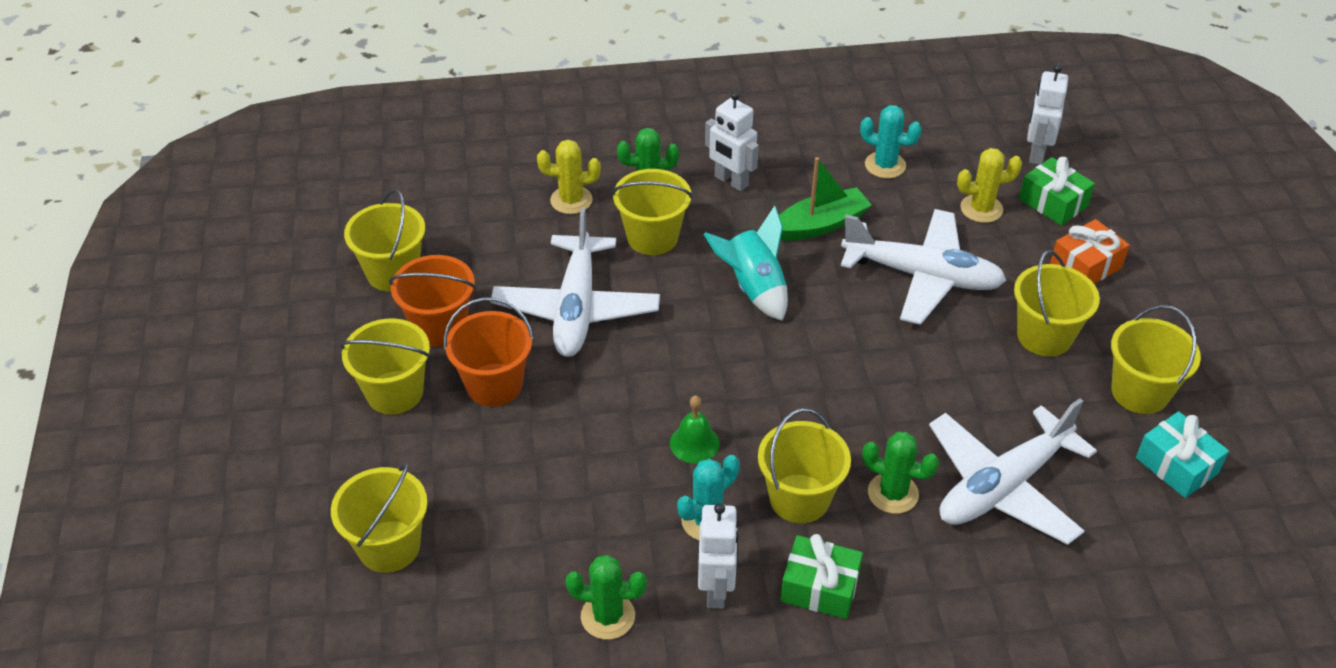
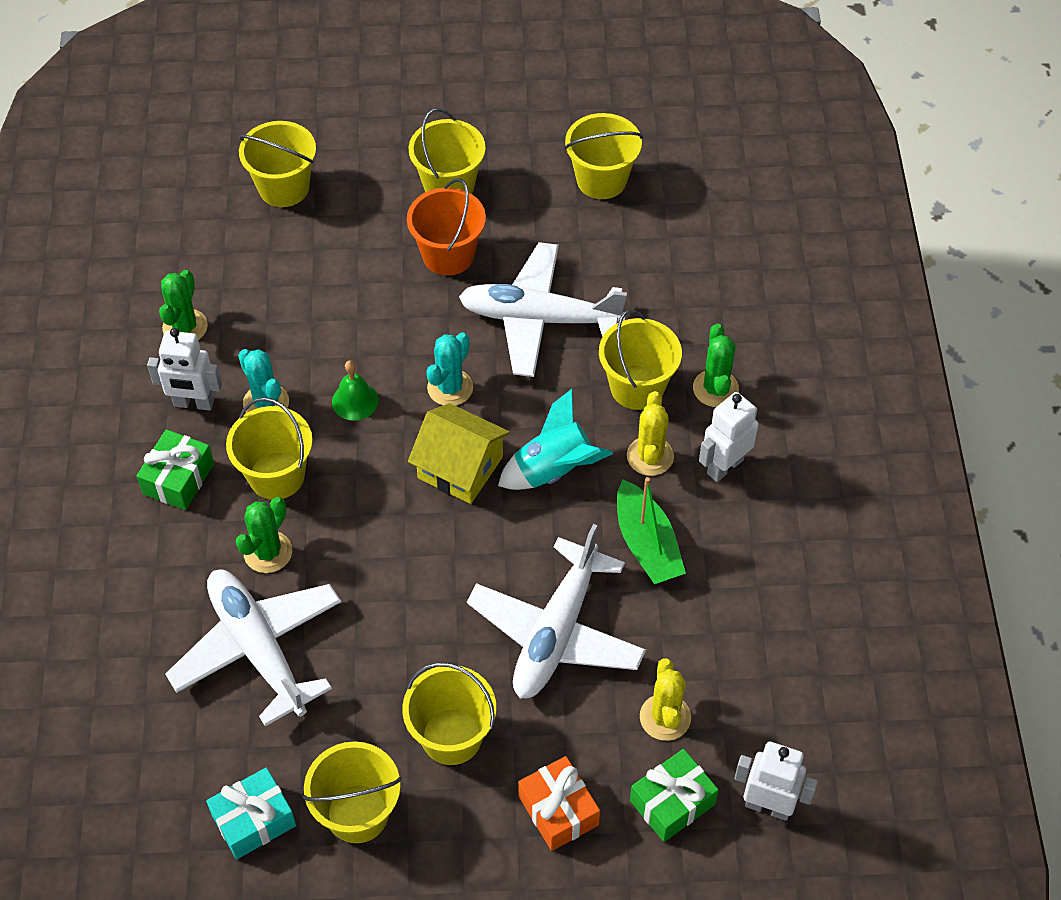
camera: 95 degrees right, 10 degrees up
orange bucket [389,255,476,347] -> none
yellow cactus [537,140,601,214] -> yellow cactus moved to [627,391,674,476]
turquoise cactus [860,105,922,178] -> turquoise cactus moved to [426,332,473,406]
none -> yellow house [408,403,510,504]

